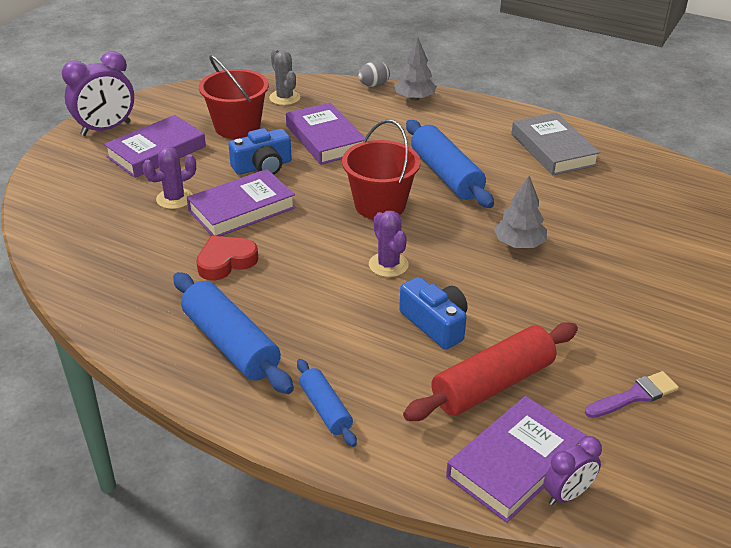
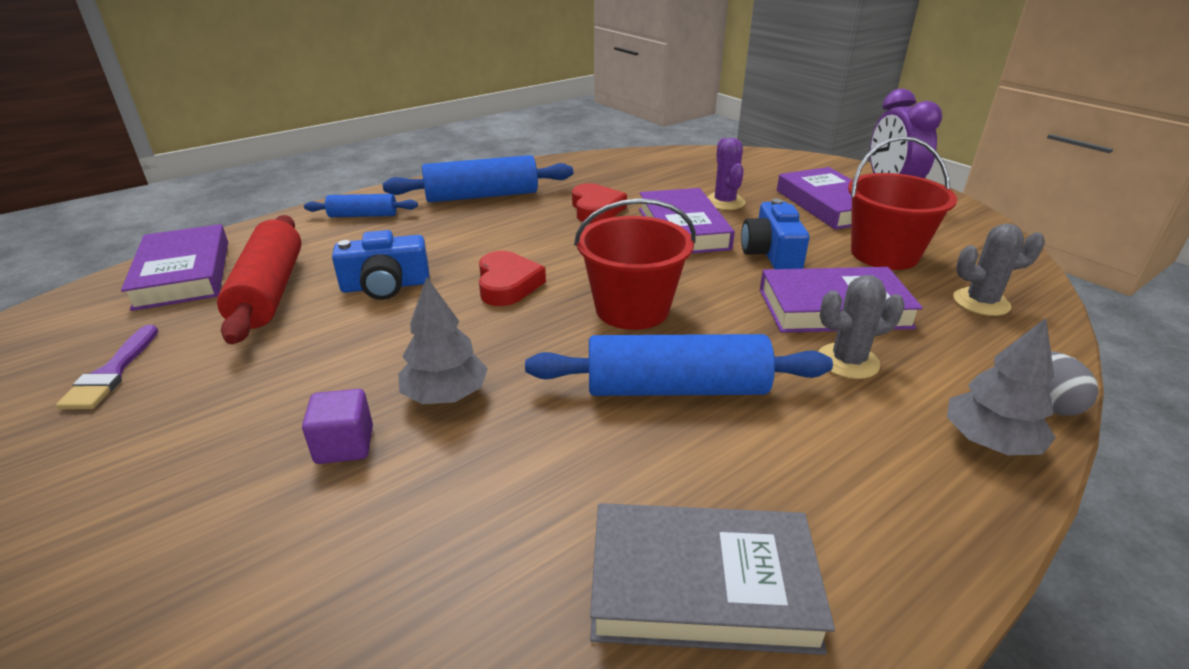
camera: 115 degrees right, 5 degrees down
purple cactus [369,211,409,277] -> red heart [479,251,546,306]
purple clock [544,436,602,506] -> none
none -> purple cube [302,389,373,464]
none -> grey cactus [819,275,905,379]

